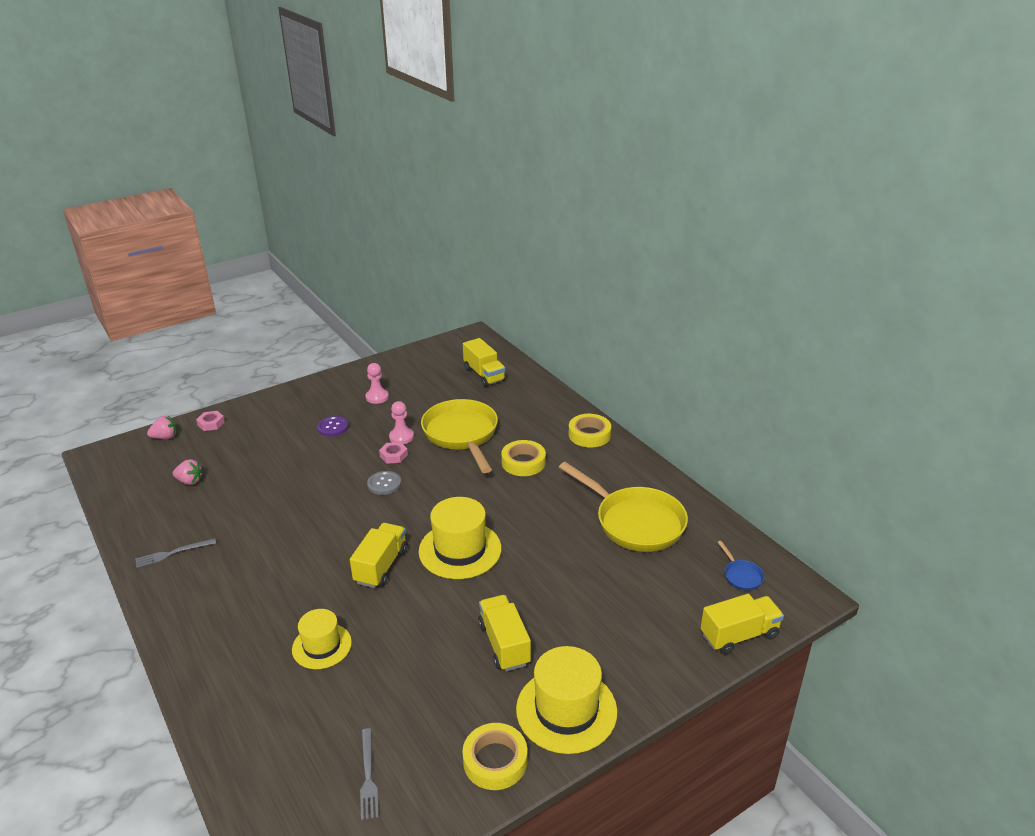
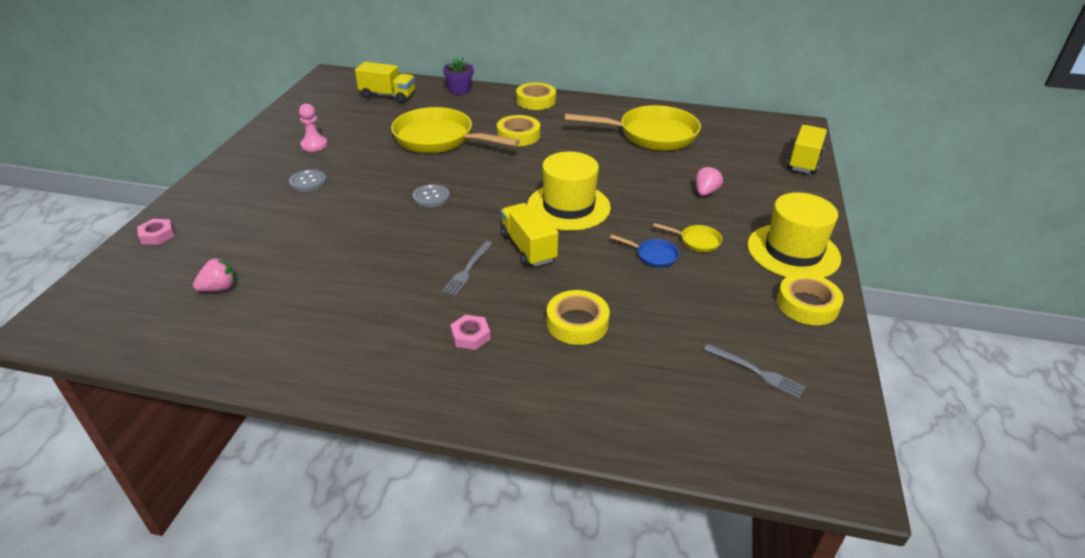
camera: 45 degrees left, 5 degrees up
grey fork [135,538,216,568] -> grey fork moved to [442,241,493,295]
pink strawberry [147,416,177,439] -> pink strawberry moved to [695,166,723,196]
yellow hat [292,609,352,669] -> yellow tape [546,290,610,345]
purple button [317,416,348,437] -> grey button [289,170,327,192]
pink nut [379,442,408,464] -> pink nut moved to [450,315,490,350]
pink pawn [389,401,414,444] -> none
yellow truck [478,595,531,671] -> yellow pan [653,223,722,252]
blue pan [717,541,764,590] -> blue pan moved to [610,235,679,268]
none -> purple flower pot [443,57,474,95]

